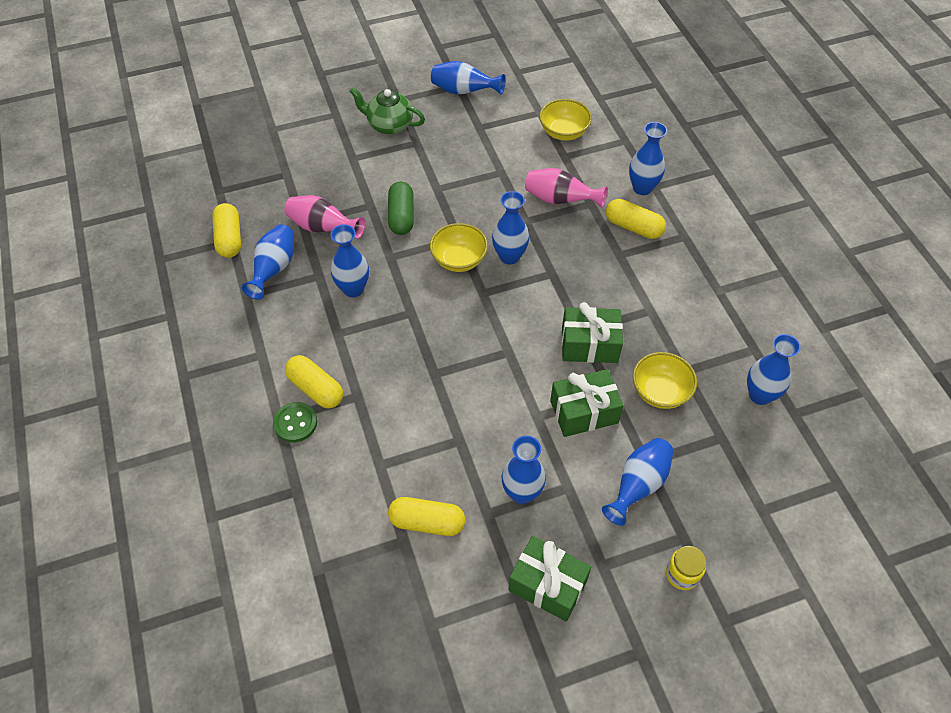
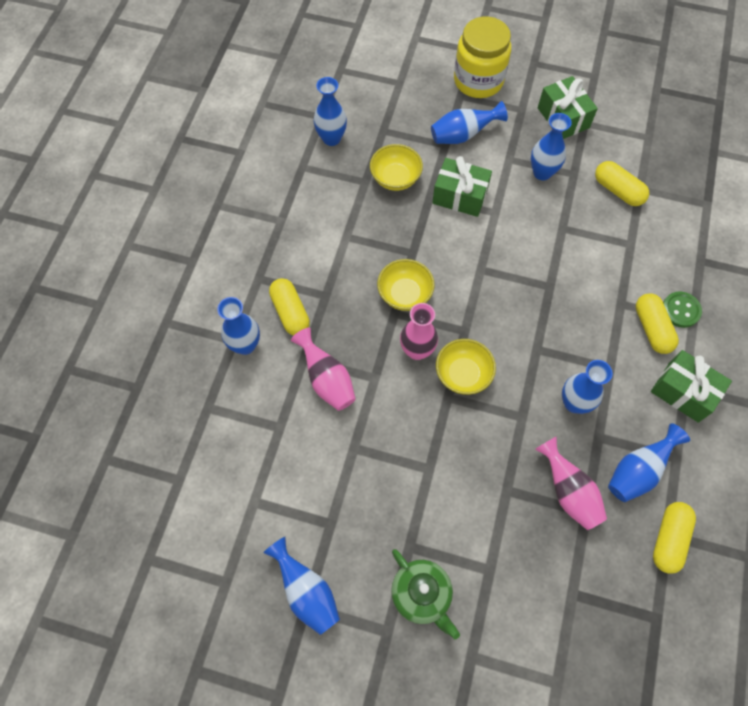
camera: 145 degrees left, 10 degrees up
green capsule [388,181,414,235] -> none
blue vase [492,191,529,265] -> pink vase [400,303,438,360]
yellow bowl [539,99,592,141] -> yellow bowl moved to [377,259,435,311]
green gift [562,302,623,363] -> green gift moved to [651,350,732,423]
yellow jar [666,546,706,590] -> yellow jar [454,17,511,98], size x2.15

